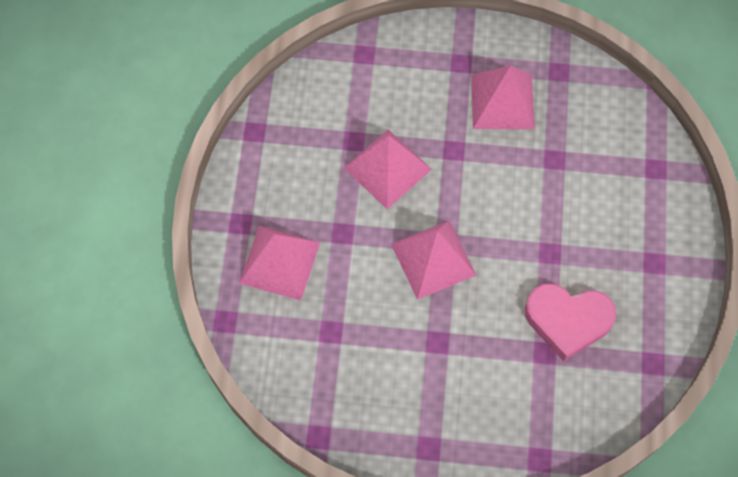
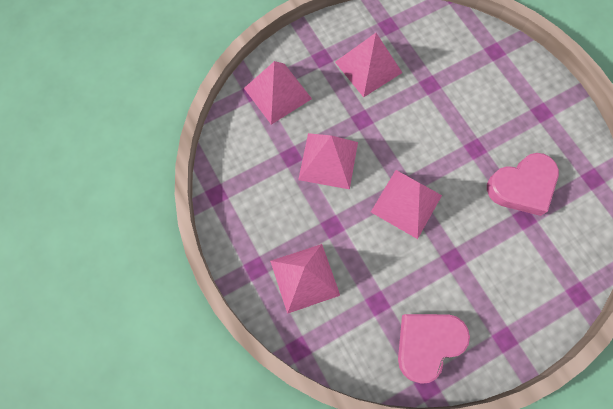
camera: 35 degrees left, 5 degrees up
none -> pink pyramid [244,61,312,125]
none -> pink heart [398,314,470,384]

